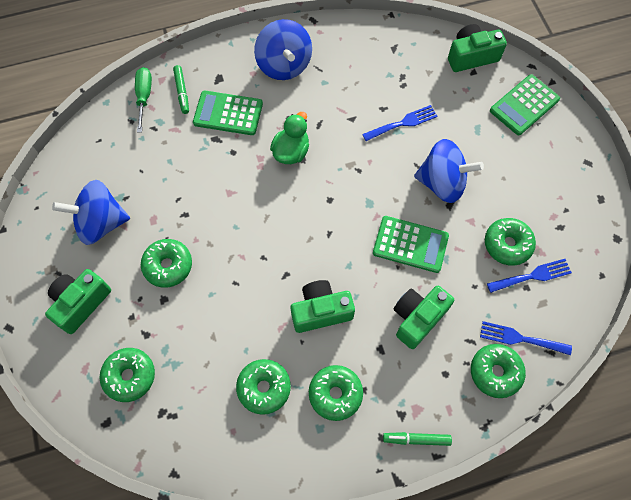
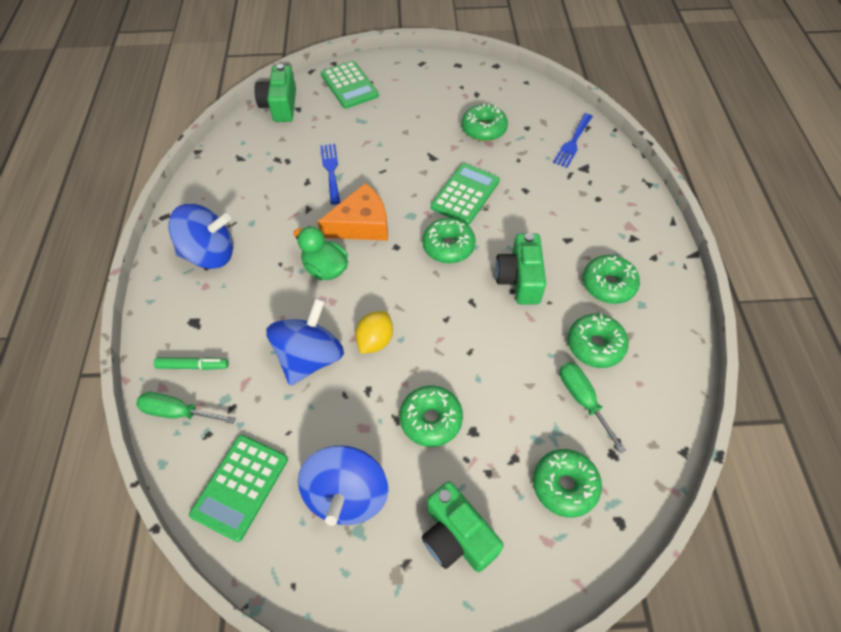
camera: 75 degrees left, 10 degrees down
green calculator [193,91,263,135] -> green calculator moved to [189,435,288,542]
green marker [383,432,452,446] -> none
green camera [393,286,454,349] -> none
blue spinning top [414,139,484,203] -> blue spinning top moved to [266,298,344,385]
green donut [471,344,526,398] -> green donut moved to [422,218,476,263]
blue fork [487,259,572,293] -> none
none -> orange cheese [317,183,388,241]
none -> yellow lemon [355,311,393,354]
none -> green screwdriver [560,362,626,453]

